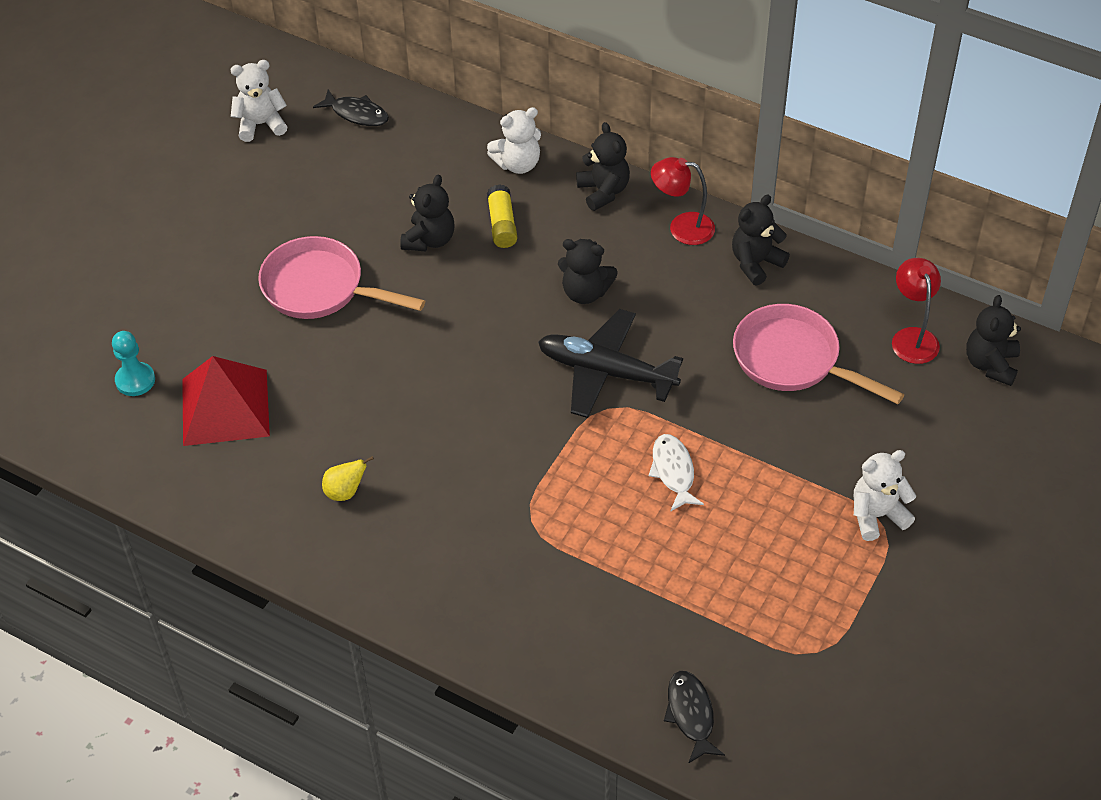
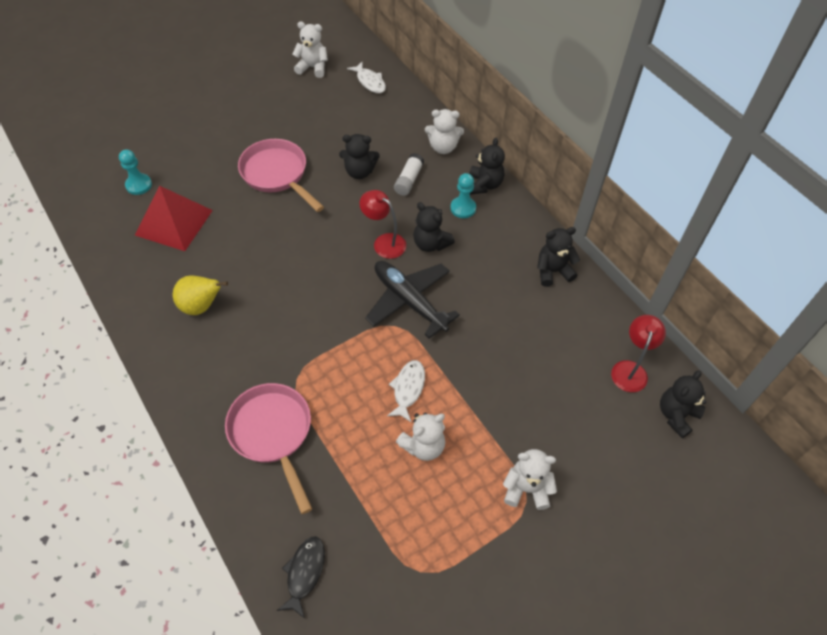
camera: 25 degrees right, 5 degrees up
black fish [313,90,389,126] -> white fish [347,61,386,93]
yellow pear [322,456,374,501] -> yellow pear [173,276,228,315], size x1.58
black teddy bear [400,175,455,251] -> black teddy bear turned 45 degrees clockwise [339,134,380,179]
yellow glue stick [487,184,517,248] -> white glue stick [394,153,424,196]
red lamp [651,157,715,245] -> red lamp moved to [360,190,406,259]
pink pan [733,304,904,404] -> pink pan moved to [225,383,312,514]
none -> white teddy bear [396,412,445,461]
none -> turquoise pawn [450,173,476,218]

